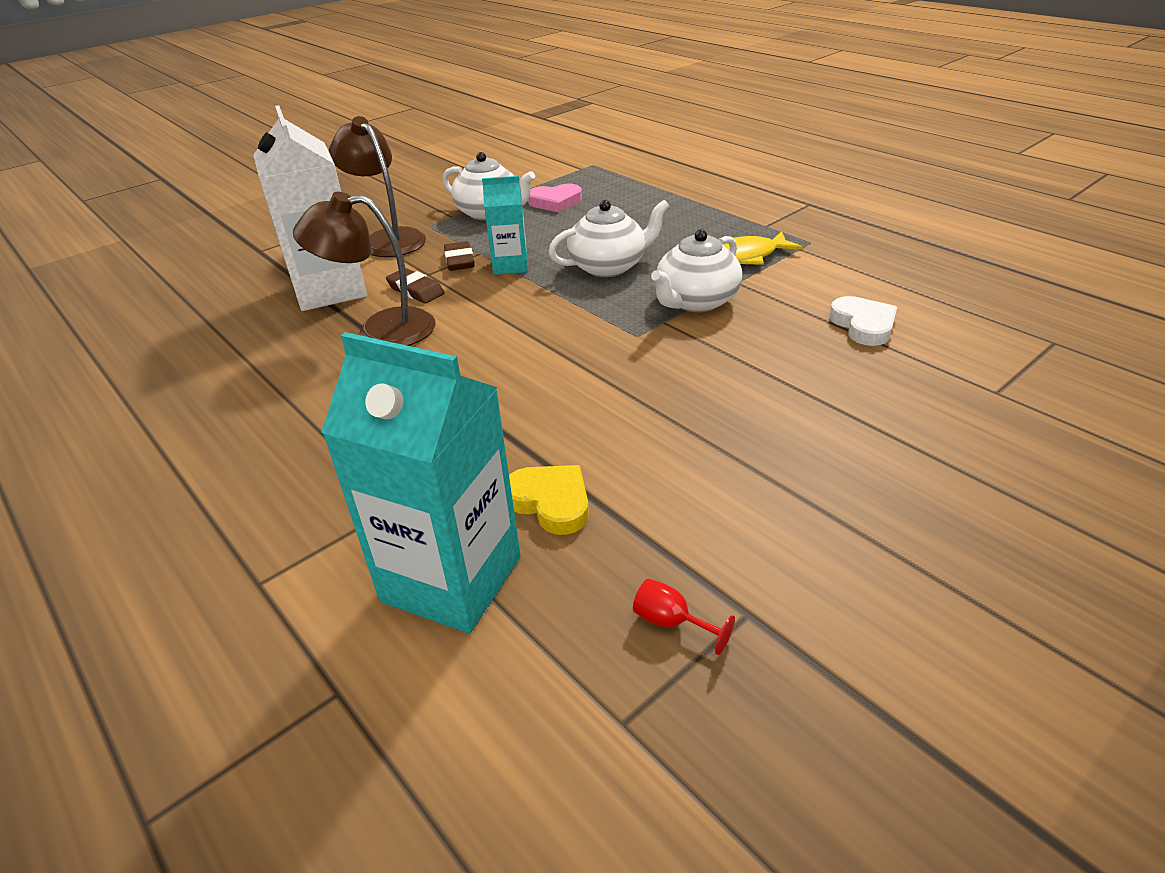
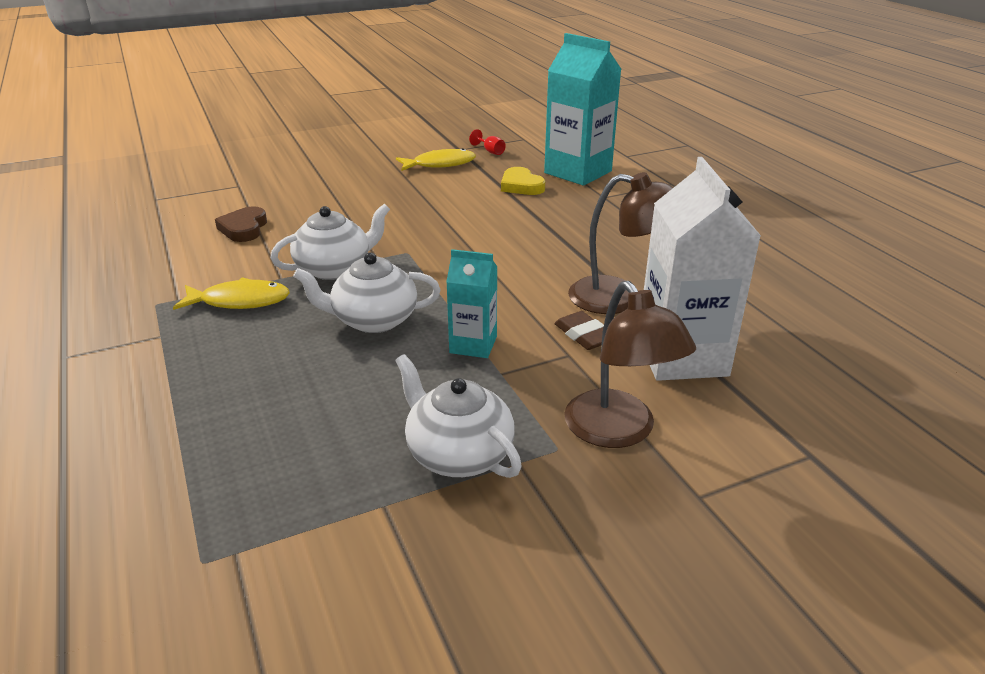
camera: 165 degrees left, 5 degrees down
brown eraser [444,241,475,271] -> none
pink heart [528,184,582,213] -> none
white heart [829,296,897,346] -> brown heart [215,206,267,242]
none -> yellow fish [396,148,476,171]

